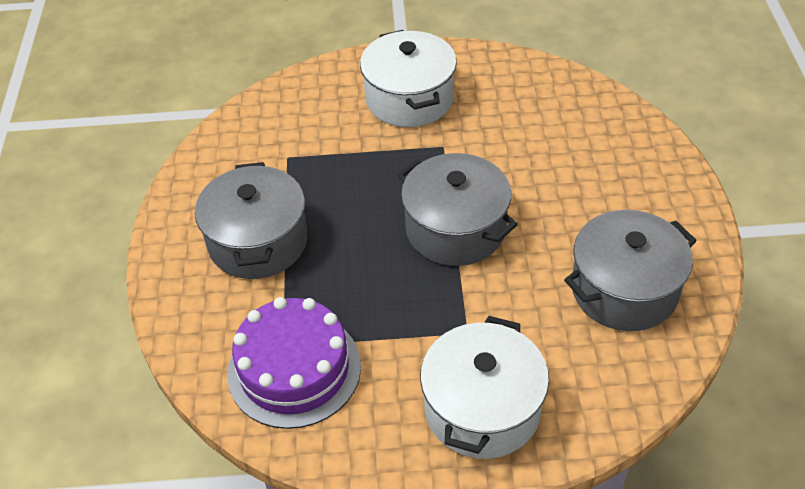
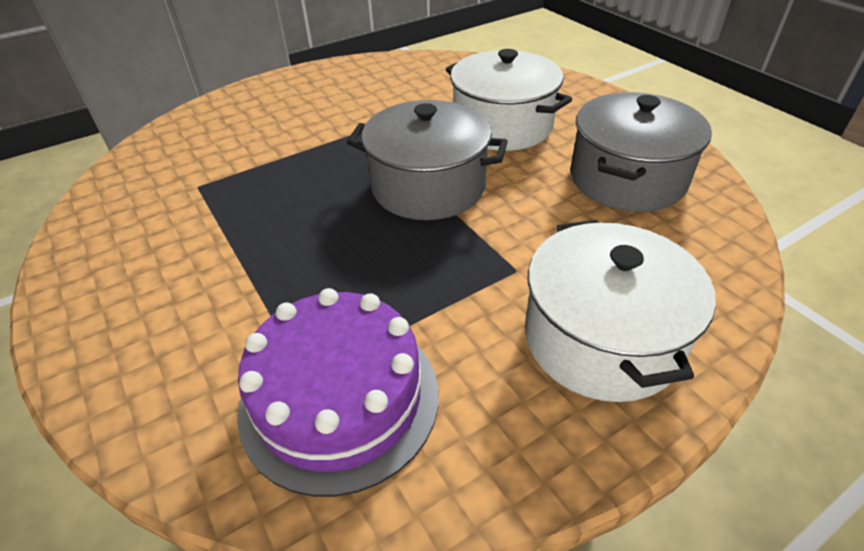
camera: 30 degrees left, 5 degrees down
grey pot [195,162,308,279] -> none
white pot [360,30,457,127] -> white pot moved to [446,49,572,151]

